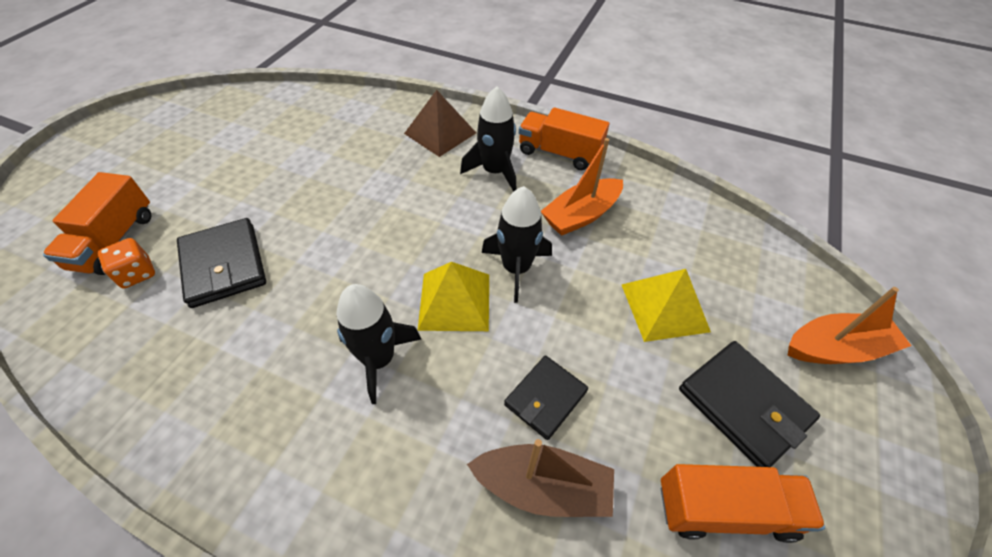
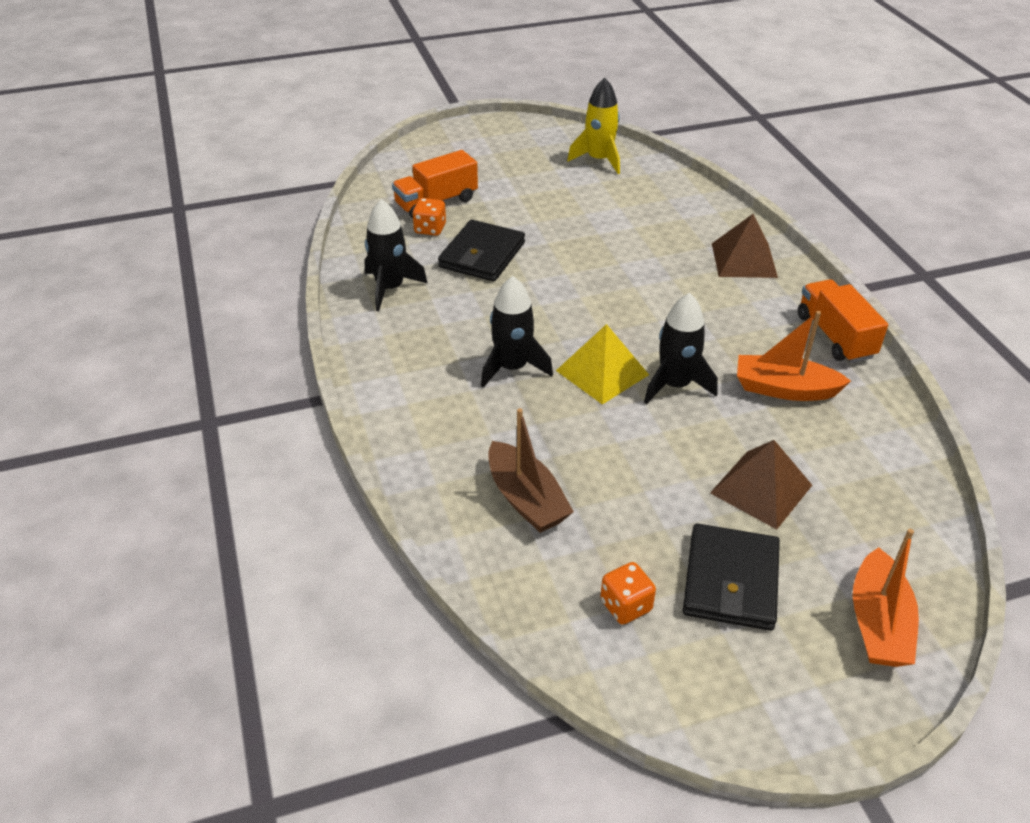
camera: 50 degrees right, 10 degrees down
black rocket [460,86,516,192] -> black rocket moved to [365,199,428,311]
black wallet [504,356,588,440] -> none
yellow pyramid [622,269,711,342] -> brown pyramid [710,440,812,530]
orange truck [661,464,825,543] -> orange dice [600,562,656,625]
orange boat [788,287,911,364] -> orange boat turned 60 degrees clockwise [853,529,919,667]
none -> yellow rocket [567,78,620,174]

